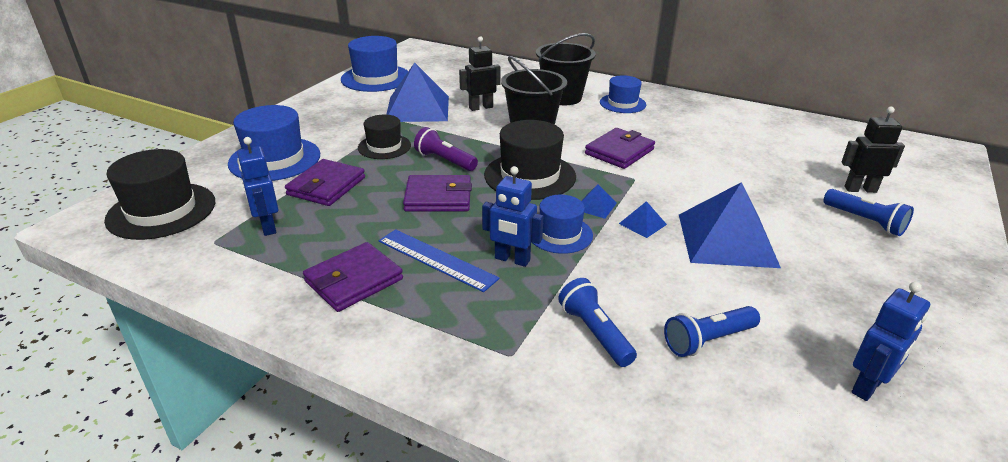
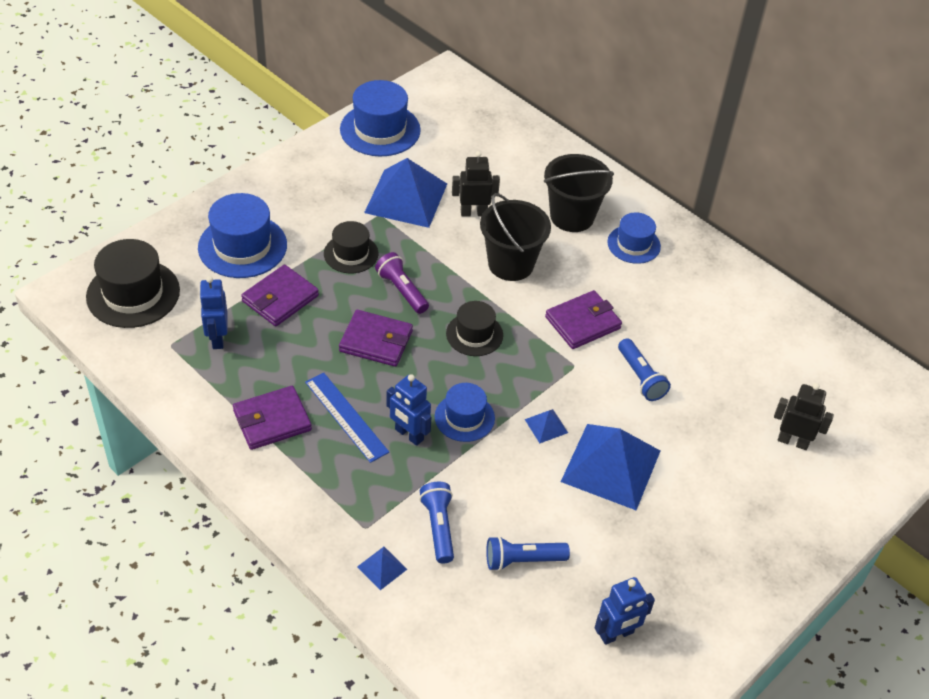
camera: 15 degrees right, 15 degrees up
black hat [484,120,576,200] -> black hat [446,301,503,356], size x0.62
blue pyramid [582,184,617,219] -> blue pyramid moved to [357,547,407,590]
blue flashlight [823,189,914,236] -> blue flashlight moved to [618,338,671,401]

